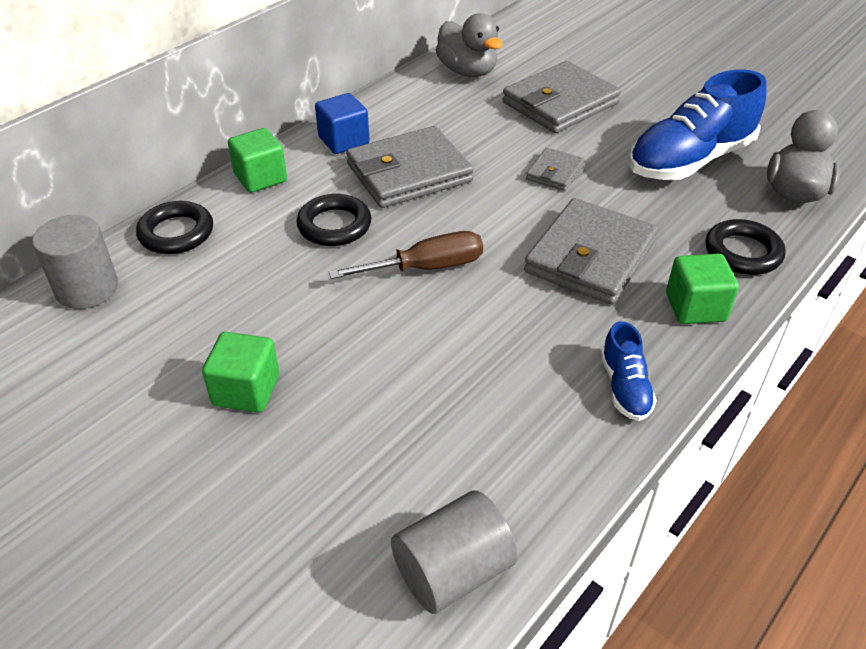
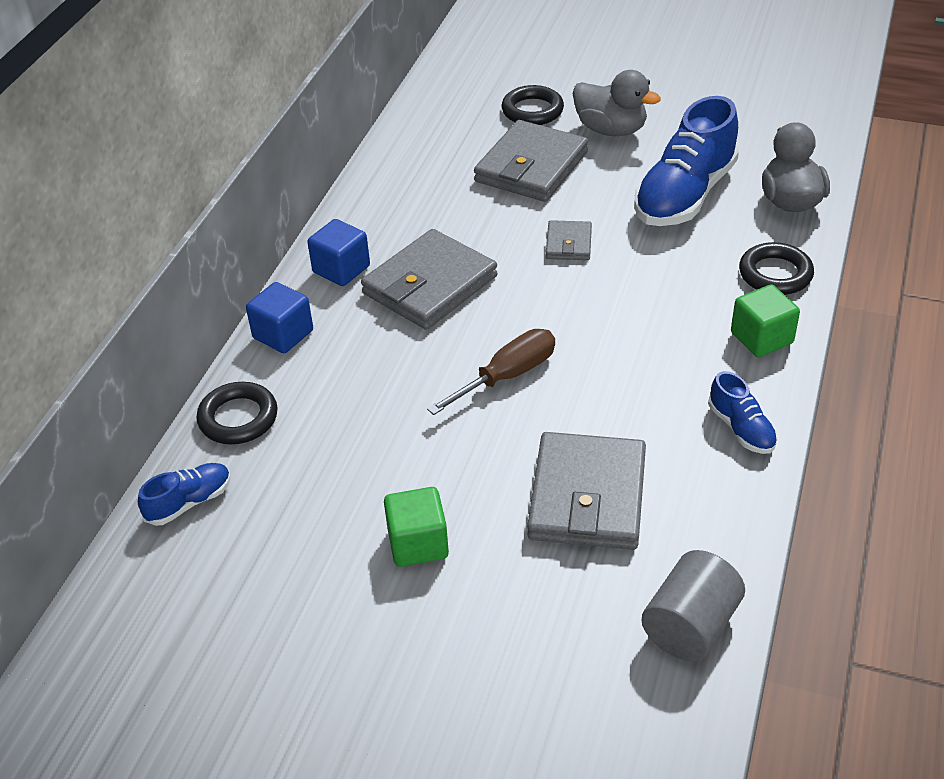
camera: 20 degrees left, 0 degrees up
grey cylinder [32,215,118,309] -> blue shoe [138,463,231,526]
green cube [228,128,287,193] -> blue cube [246,282,313,353]
black ring [296,194,372,246] -> black ring moved to [502,85,564,125]
grey duck [436,13,503,77] -> grey duck moved to [573,70,661,136]
grey wallet [524,198,658,305] -> grey wallet moved to [527,432,646,550]

